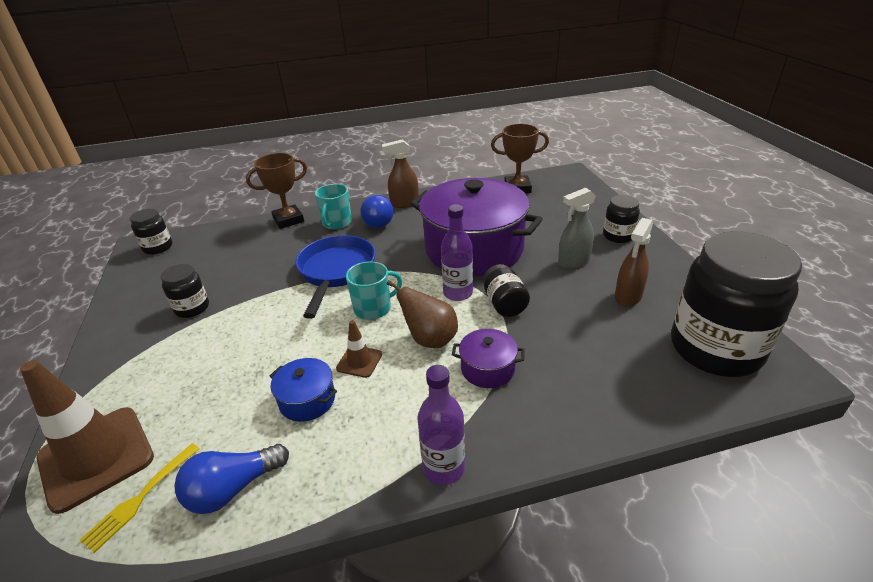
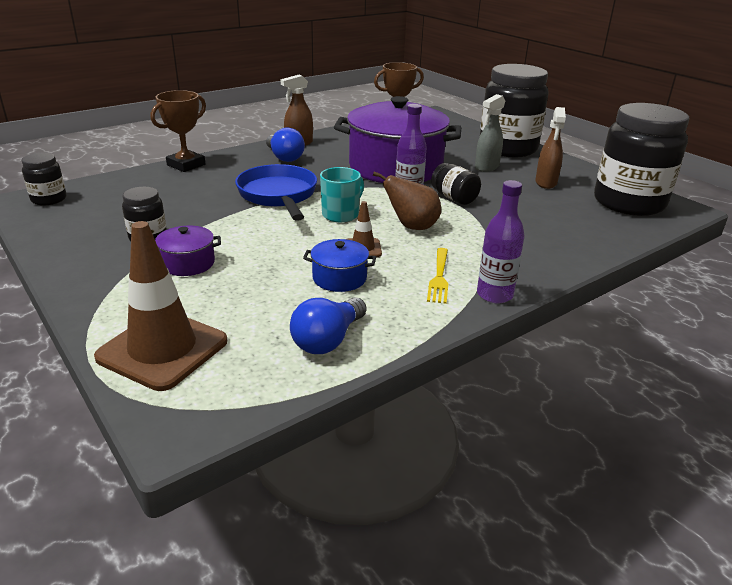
camera: 25 degrees left, 5 degrees down
yellow fork [80,443,200,553] -> yellow fork moved to [427,248,448,304]
turquoise mug [315,184,352,229] -> none
purple pot [452,329,525,388] -> purple pot moved to [155,226,221,276]
black jar [603,195,640,243] -> black jar [480,64,548,157], size x2.19

